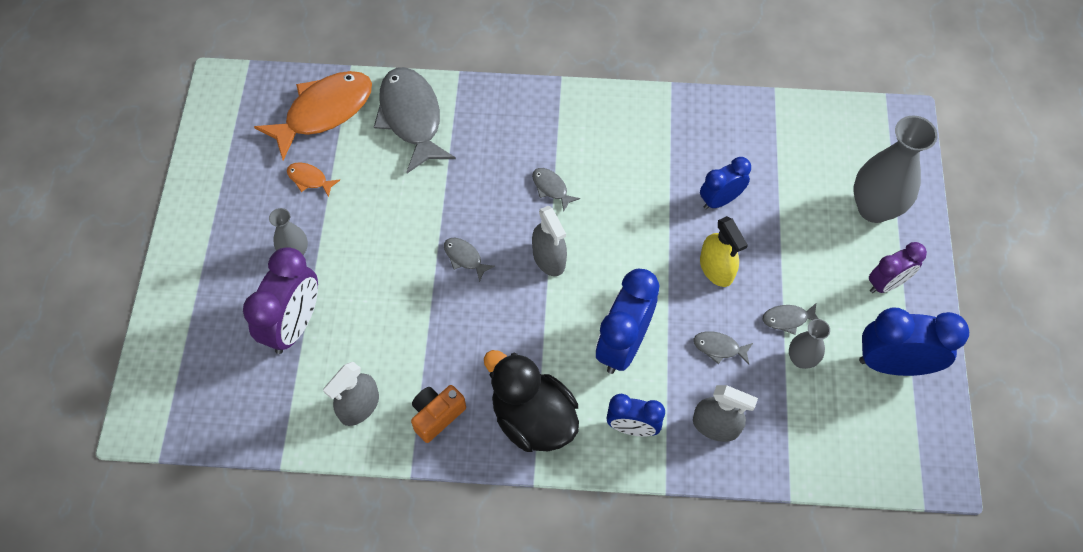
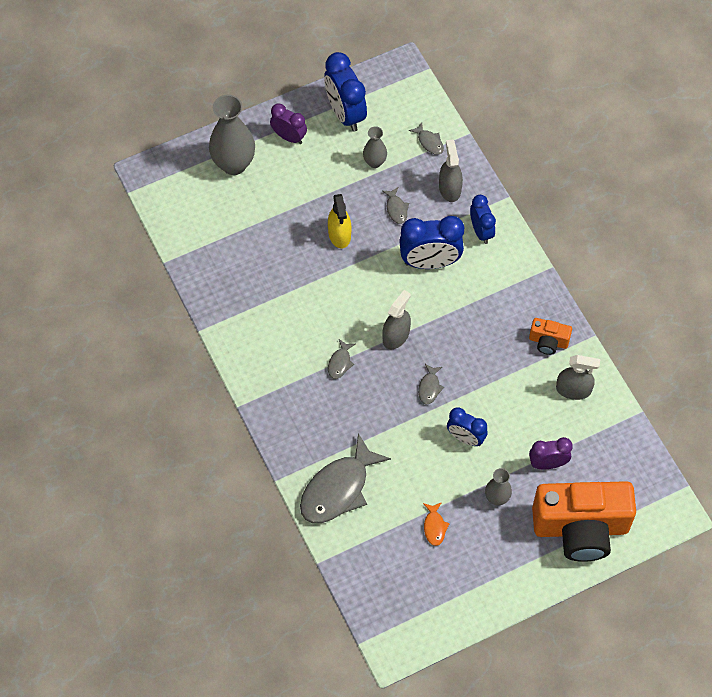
camera: 120 degrees left, 0 degrees up
purple clock [243,247,318,354] -> purple clock [529,437,573,469], size x0.62
orange fish [254,71,372,160] -> none
black duck [484,350,579,452] -> none
blue clock [700,157,751,209] -> blue clock moved to [447,408,488,446]
yellow spray bottle [700,216,748,287] -> yellow spray bottle turned 135 degrees clockwise [328,194,351,248]
grey fish [763,302,819,335] -> grey fish moved to [409,122,444,155]
none -> orange camera [532,481,636,562]

